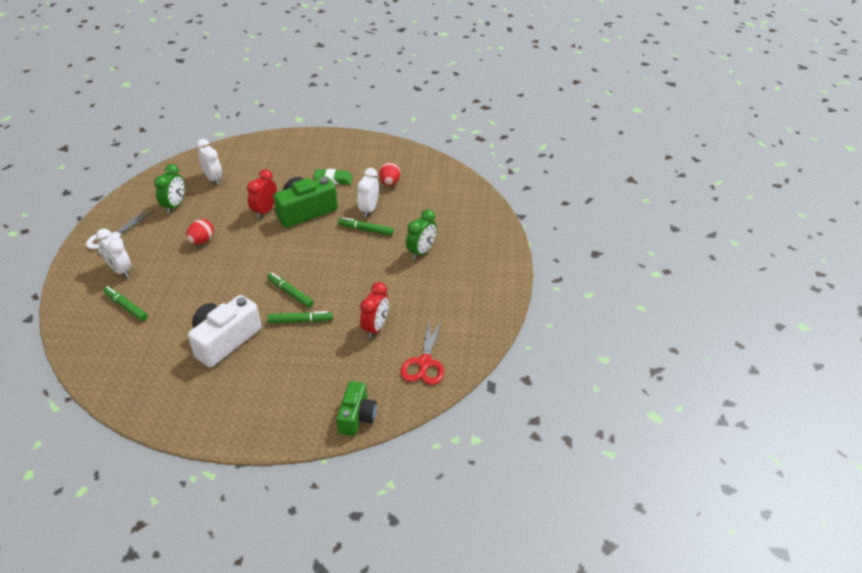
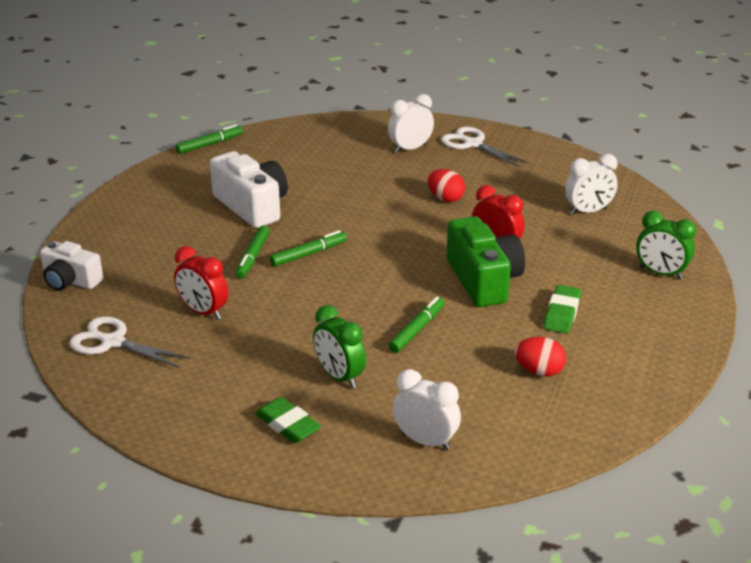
camera: 105 degrees right, 10 degrees down
green marker [103,286,148,321] -> green marker moved to [176,124,243,154]
green clock [154,164,185,213] -> green clock moved to [636,210,696,280]
green camera [336,381,377,436] -> white camera [40,241,103,291]
white clock [357,168,379,217] -> white clock moved to [393,369,461,450]
red scissors [400,319,444,385] -> white scissors [69,316,190,368]
none -> green eraser [255,397,321,443]

